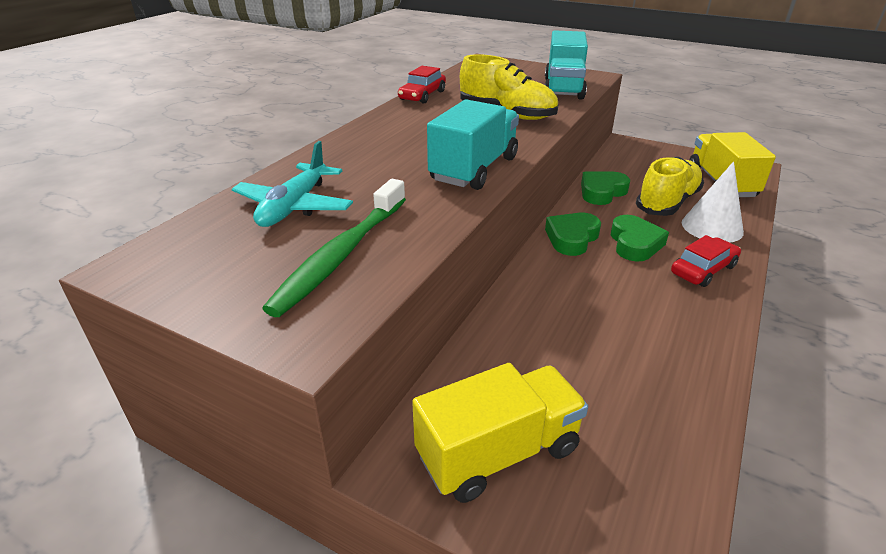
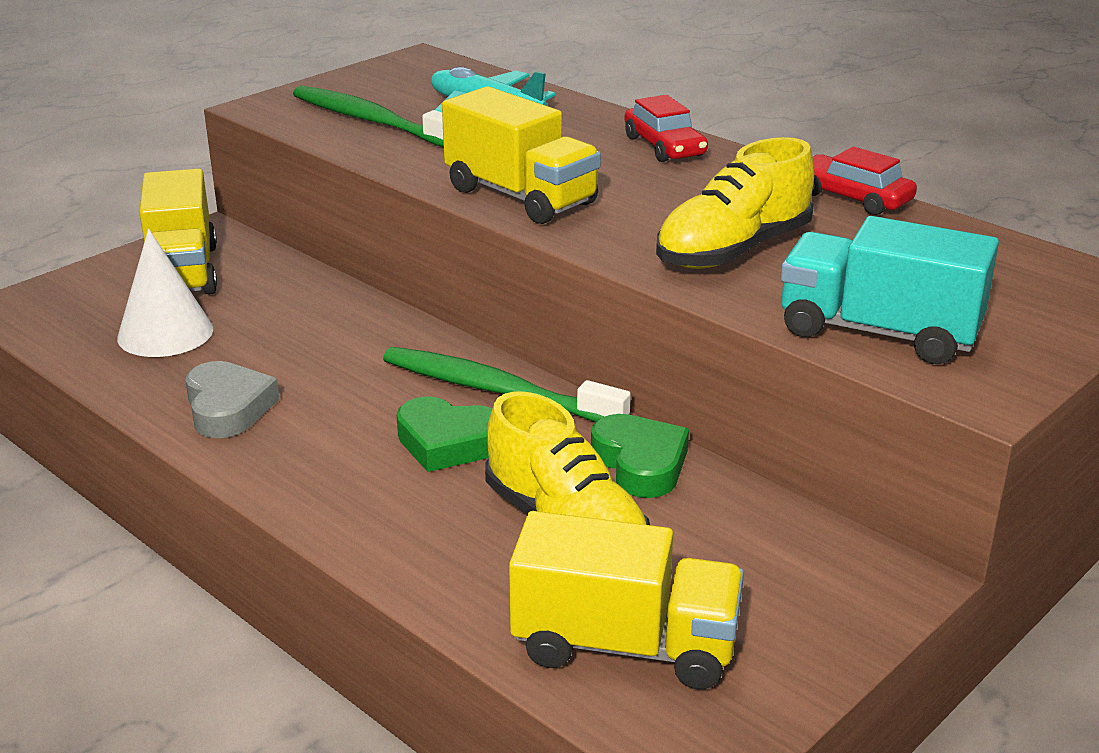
camera: 105 degrees right, 5 degrees down
turquoise truck [427,99,519,190] -> yellow truck [442,86,601,224]
green heart [545,213,601,256] -> green toothbrush [383,347,631,423]
red car [671,235,741,287] -> red car moved to [624,95,708,162]
white cone [682,161,744,243] -> white cone moved to [117,229,213,357]
none -> grey heart [185,361,279,438]

